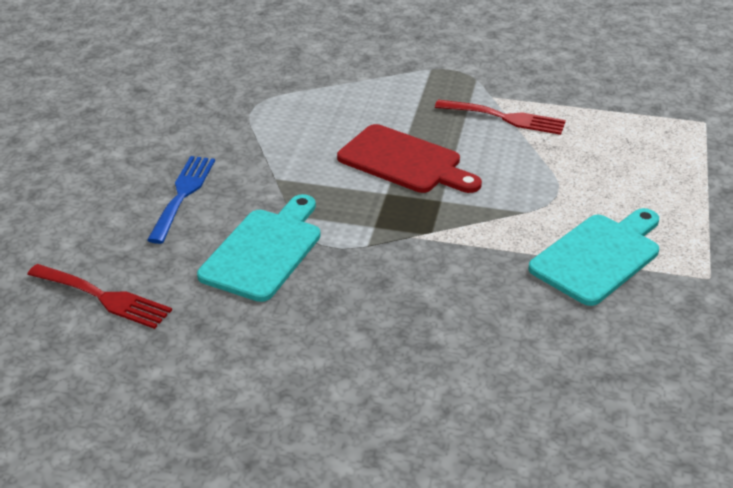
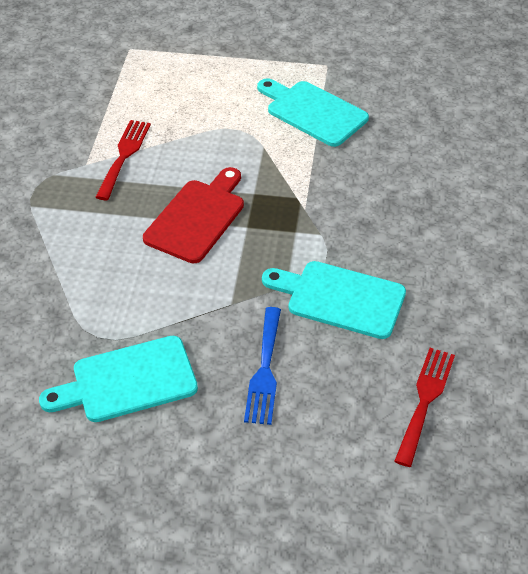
camera: 95 degrees left, 10 degrees up
blue fork [147,156,215,244] -> blue fork turned 90 degrees counterclockwise [244,307,281,425]
none -> turquoise cutting board [39,336,198,422]

